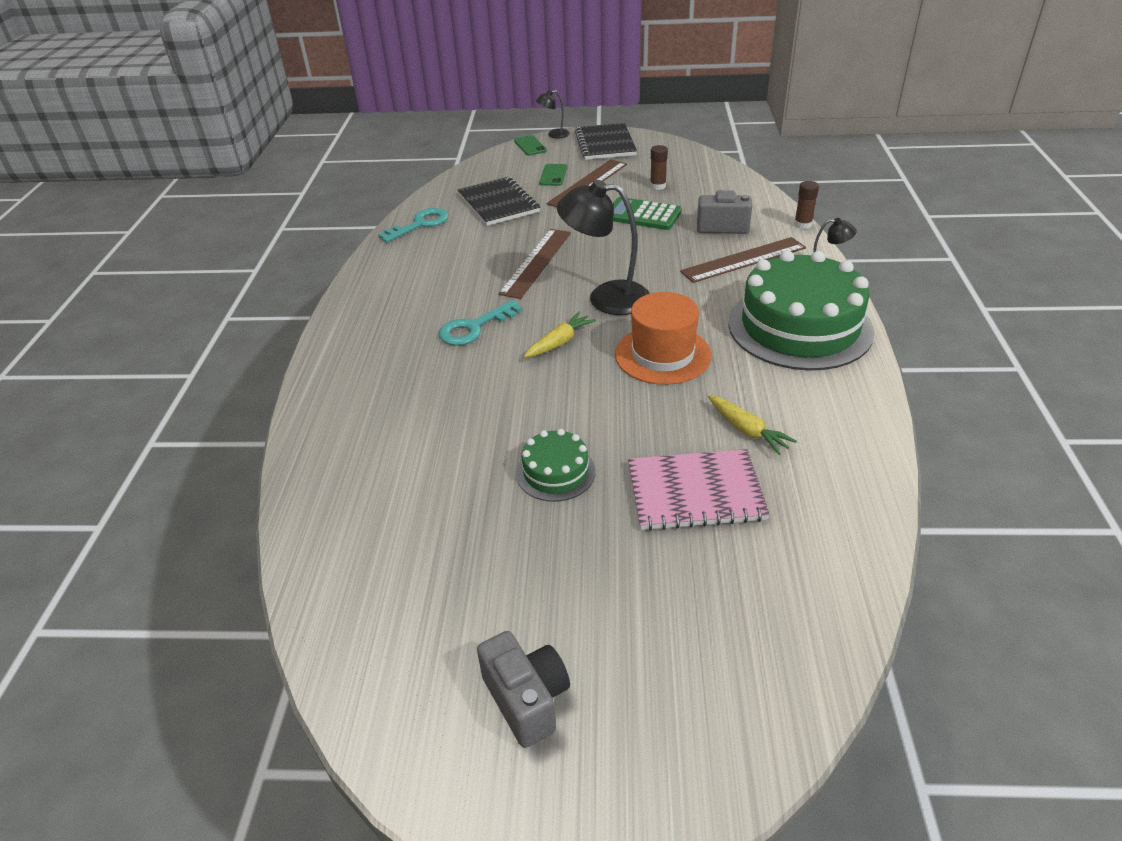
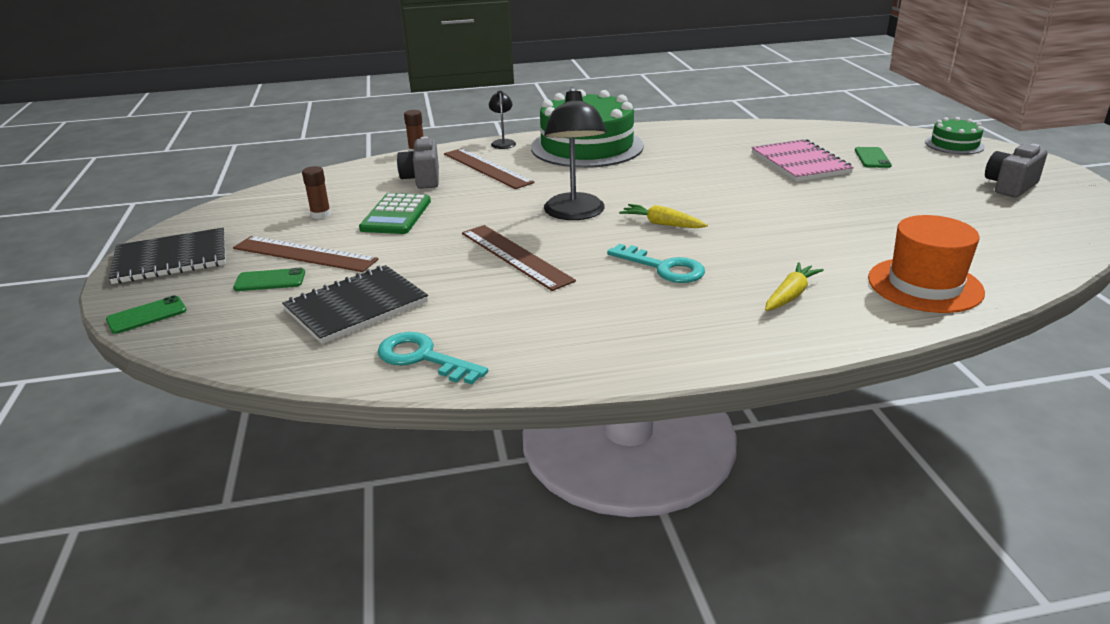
camera: 105 degrees left, 10 degrees down
brown ruler [498,229,571,299] -> brown ruler turned 45 degrees clockwise [462,225,576,291]
green cake [516,429,596,502] -> green cake moved to [925,117,985,154]
black lamp [536,90,570,139] -> none
orange hat [615,292,712,385] -> orange hat moved to [868,215,985,313]
yellow carrot [708,395,797,455] -> yellow carrot moved to [765,262,824,311]
none -> green phone [855,147,892,168]

